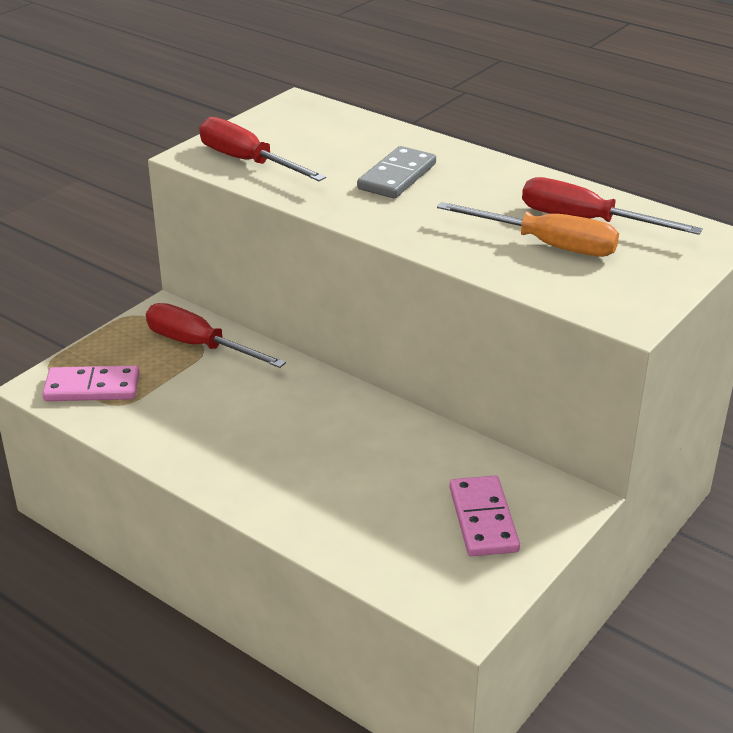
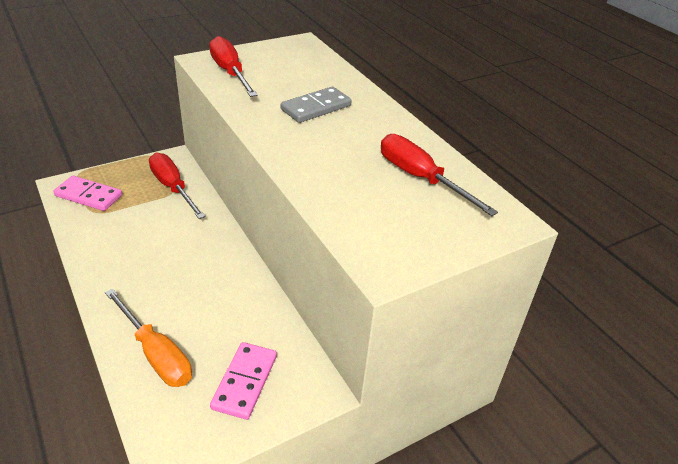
camera: 20 degrees right, 5 degrees up
orange screwdriver [437,202,619,257] -> orange screwdriver moved to [105,289,192,387]

